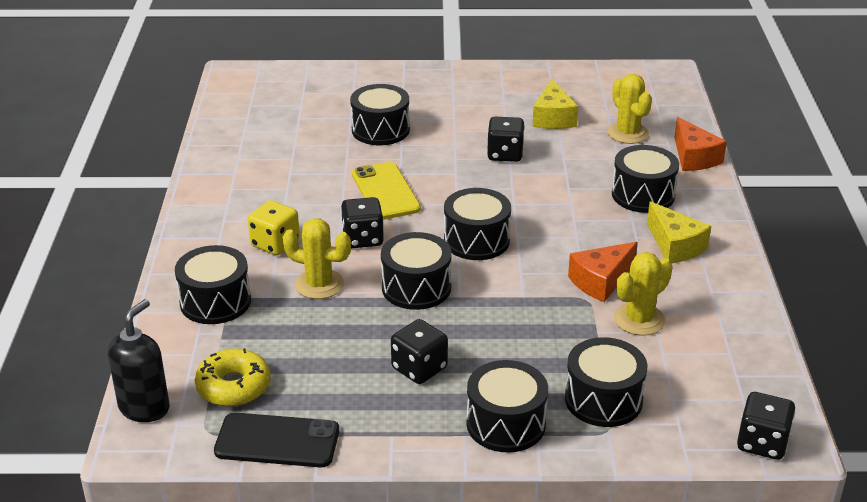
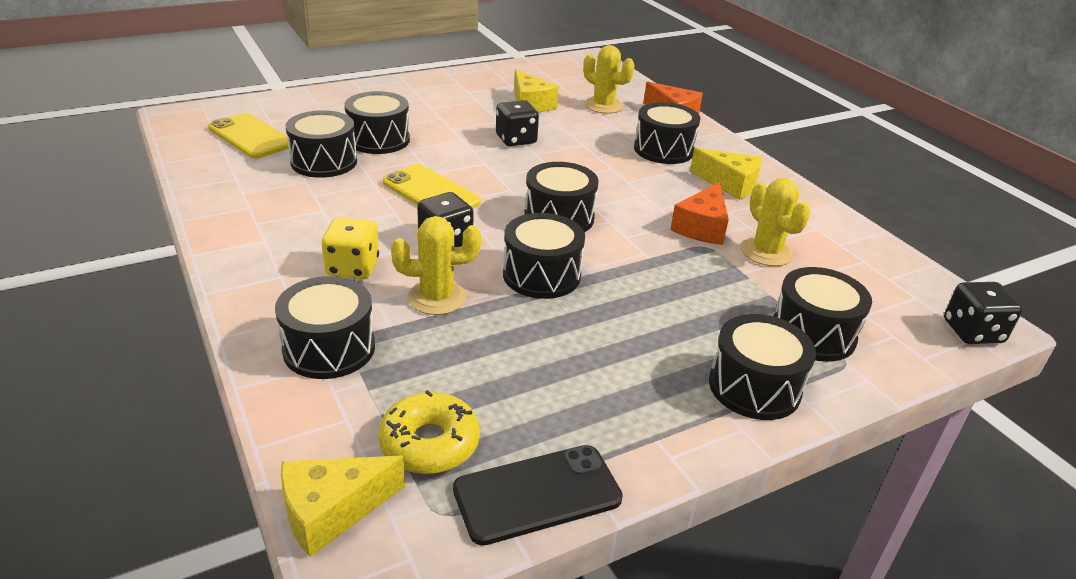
camera: 30 degrees left, 0 degrees up
black soap dispenser [108,299,170,422] -> yellow cheese [281,456,405,557]
black dice [391,319,448,384] -> none
yellow cactus [614,252,673,336] -> yellow cactus turned 45 degrees counterclockwise [741,178,811,266]
none -> yellow phone [208,113,291,158]
none -> black drum [285,110,357,178]

